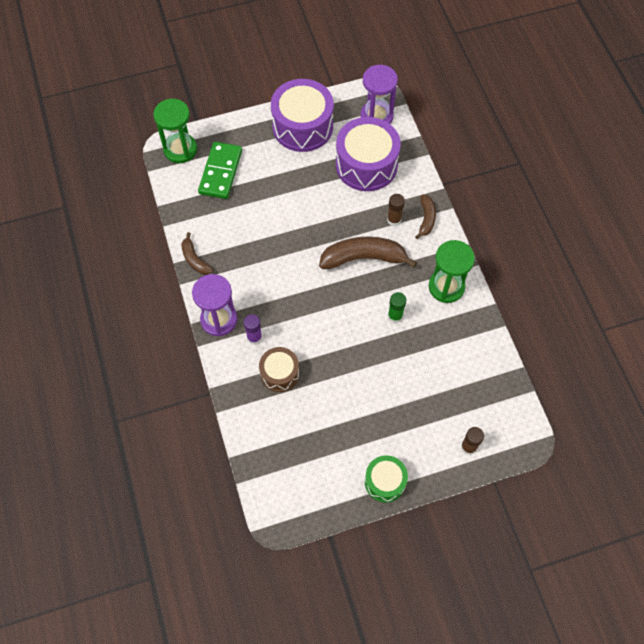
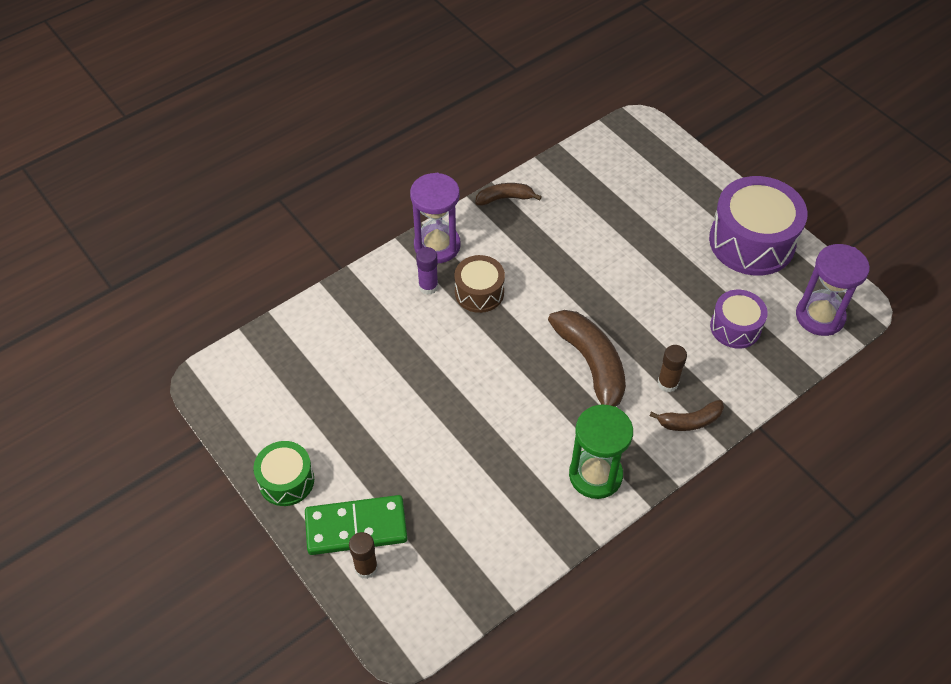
camera: 70 degrees right, 10 degrees down
green hourglass [153,99,197,163] -> none
brown banana [181,232,213,275] -> brown banana turned 45 degrees clockwise [475,183,542,206]
green domino [198,142,242,199] -> green domino moved to [305,495,408,555]
brown drum [259,347,299,392] -> brown drum moved to [454,255,505,313]
purple drum [336,117,401,191] -> purple drum [710,290,768,348], size x0.56
green glue stick [388,292,406,323] -> none

